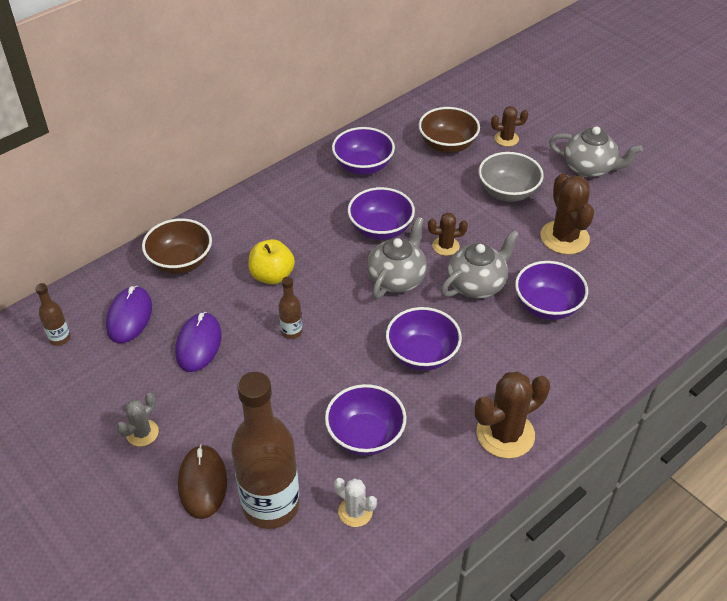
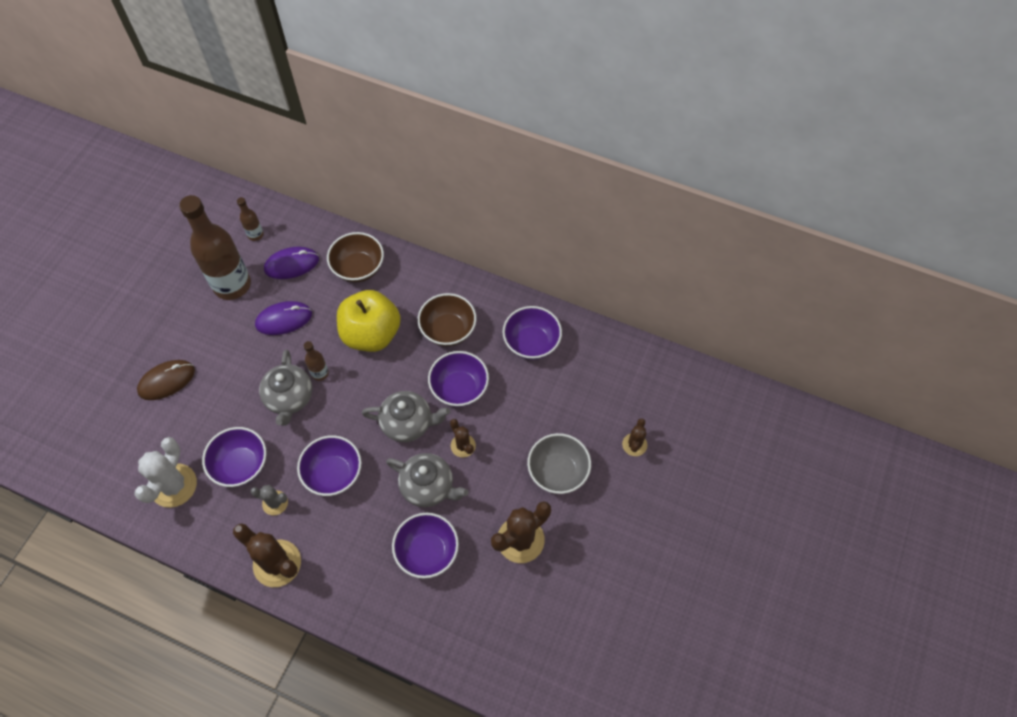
camera: 65 degrees right, 15 degrees up
grey cactus [117,393,159,446] -> grey cactus moved to [251,485,288,515]
brown bottle [231,372,300,529] -> brown bottle moved to [179,195,251,300]
yellow apple [248,239,295,284] -> yellow apple [337,290,401,352], size x1.61
white cactus [334,478,377,527] -> white cactus [134,437,197,508], size x1.80
brown bowl [419,107,480,153] -> brown bowl moved to [418,293,477,346]
brown cactus [491,106,528,147] -> brown cactus turned 45 degrees clockwise [622,418,647,456]
grey teapot [549,126,643,177] -> grey teapot moved to [259,350,312,426]

